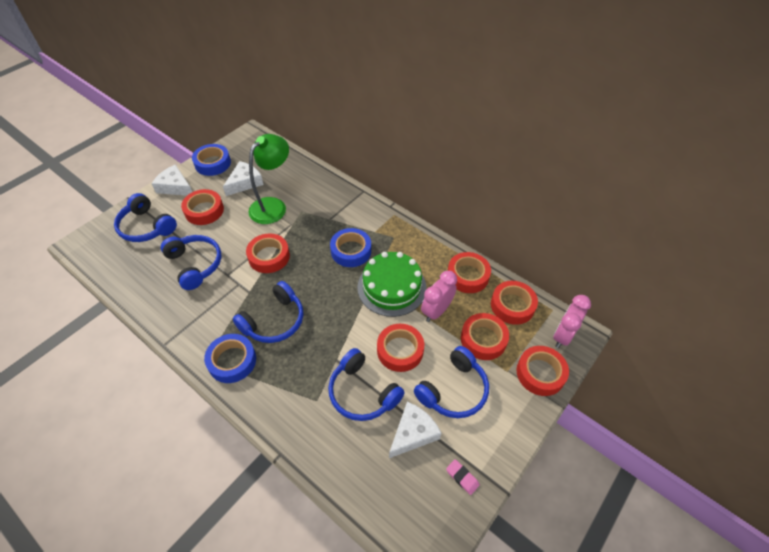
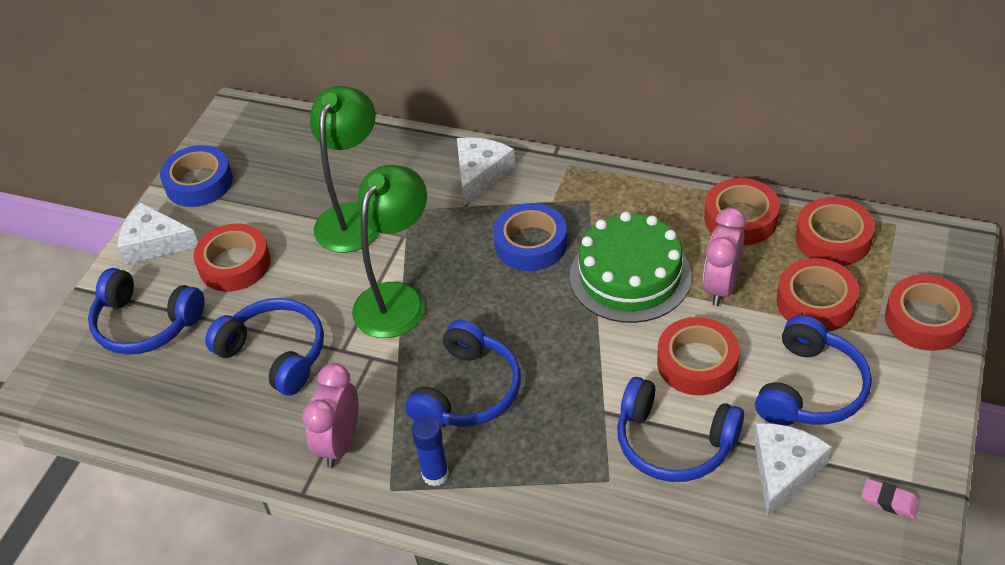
camera: 15 degrees left, 5 degrees down
blue tape [204,334,256,383] -> blue glue stick [412,416,449,486]
white cheese [223,161,264,196] -> white cheese moved to [457,137,515,205]
red tape [246,233,290,273] -> green lamp [352,165,427,338]
pink clock [553,295,591,348] -> pink clock moved to [302,363,358,468]

